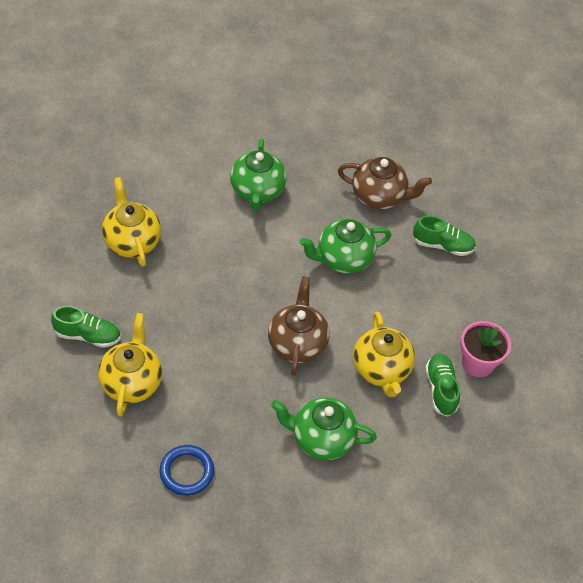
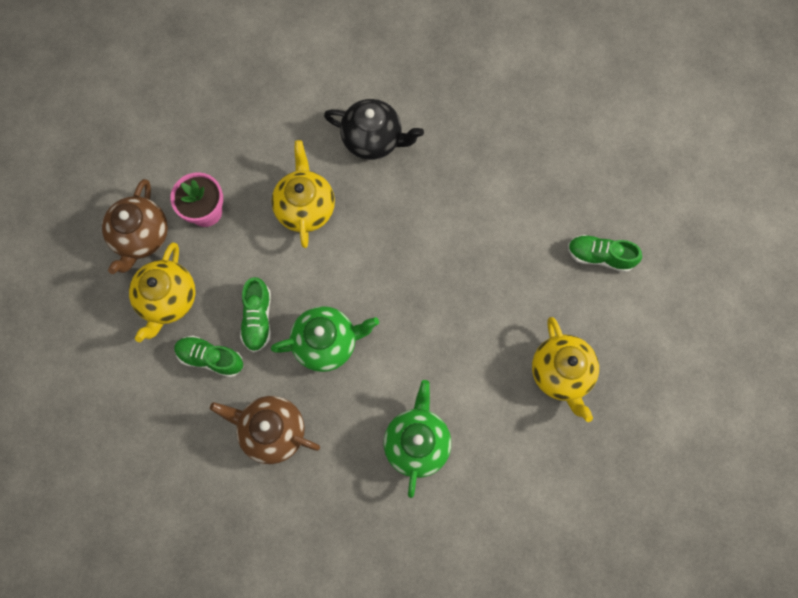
camera: 170 degrees left, 20 degrees up
yellow teapot [98,313,162,417] -> yellow teapot moved to [129,242,196,342]
blue ring [159,445,214,496] -> none
brown teapot [268,276,329,376] -> brown teapot moved to [102,179,168,274]
green teapot [271,397,377,460] -> black teapot [324,99,424,160]
green shoe [425,353,460,417] -> green shoe moved to [240,277,271,352]

